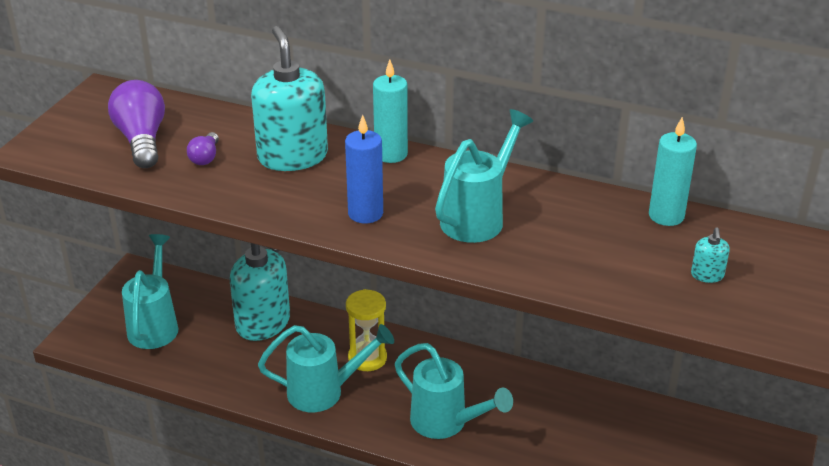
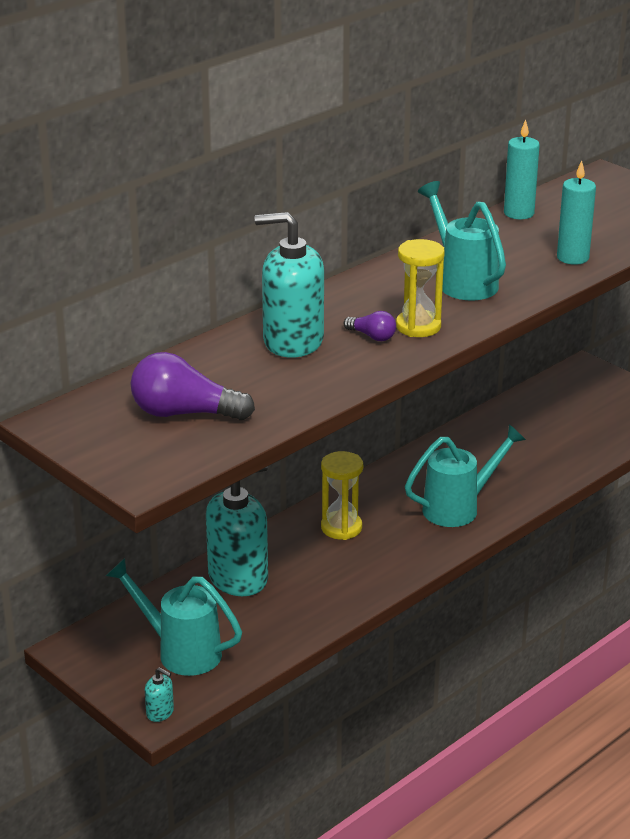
camera: 65 degrees left, 5 degrees down
purple light bulb [187,132,219,165] -> purple light bulb moved to [343,311,396,341]
turquoise watering can [258,324,394,412] -> none
blue candle [345,115,383,224] -> yellow hourglass [396,239,445,337]
turquoise candle [373,59,408,163] -> turquoise candle moved to [557,161,596,265]
turquoise soap dispenser [691,228,730,283] -> turquoise soap dispenser moved to [145,667,174,722]

